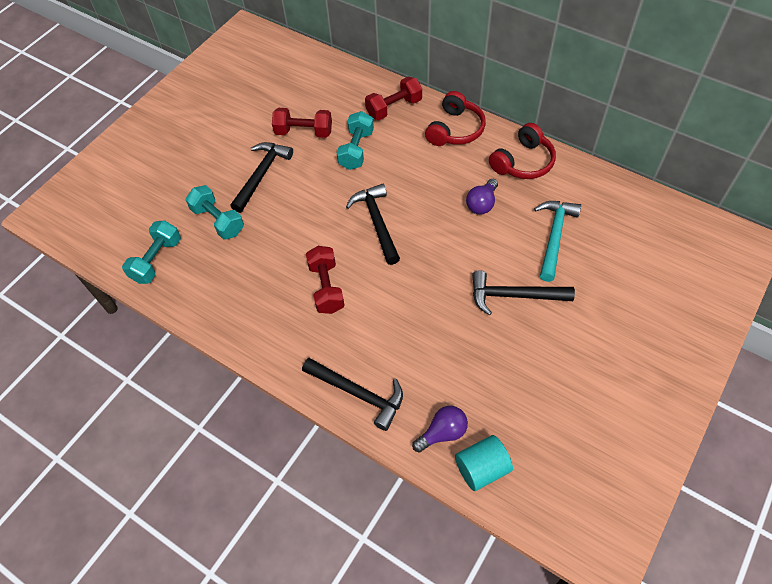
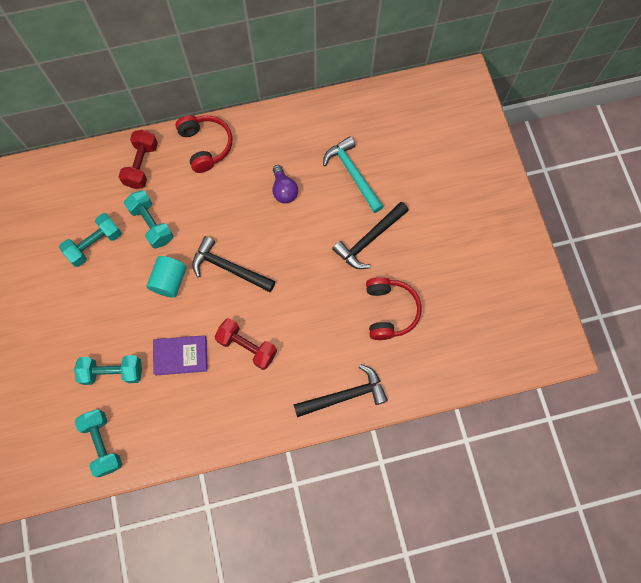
camera: 50 degrees left, 15 degrees up
black hammer [231,142,293,213] -> none
red dumbbell [272,108,332,138] -> turquoise dumbbell [59,213,122,267]
purple light bulb [412,406,468,453] -> none
turquoise cylinder [455,435,513,491] -> turquoise cylinder moved to [146,256,187,298]
red headphones [489,123,556,179] -> red headphones moved to [366,277,422,340]
none -> purple book [153,335,208,376]

